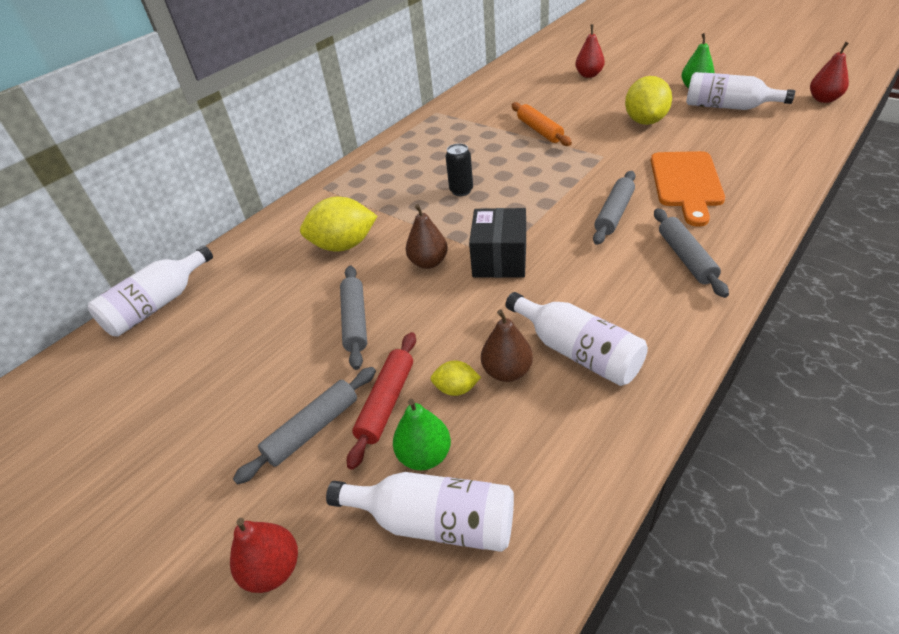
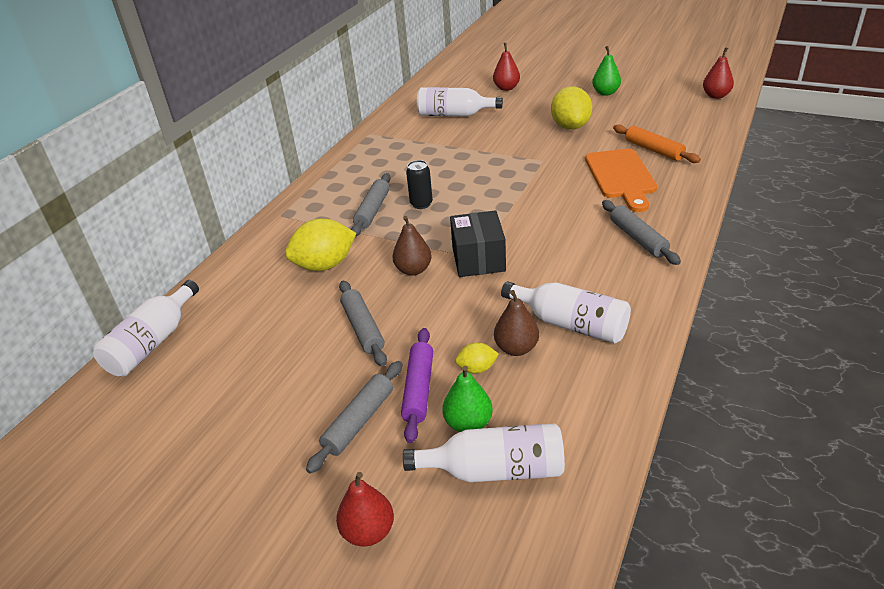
camera: 15 degrees left, 5 degrees down
red rolling pin [347,332,416,470] -> purple rolling pin [401,328,433,443]
orange rolling pin [512,102,572,146] -> orange rolling pin moved to [613,124,701,163]
grey rolling pin [593,171,635,245] -> grey rolling pin moved to [351,173,391,237]
white bottle [686,72,795,110] -> white bottle moved to [417,87,503,116]

